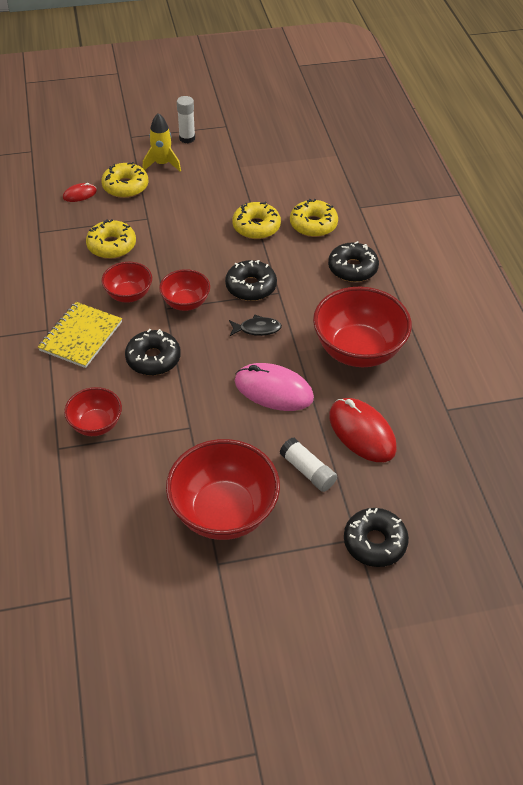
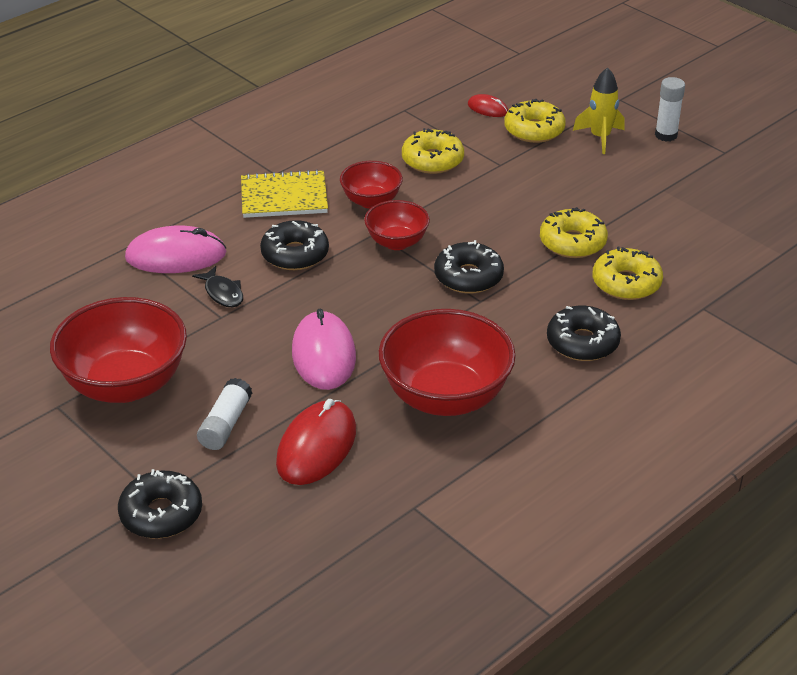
camera: 60 degrees right, 10 degrees down
red bowl [64,387,122,436] -> pink mouse [125,226,227,273]
black fish [229,315,282,336] -> black fish moved to [192,266,243,307]

